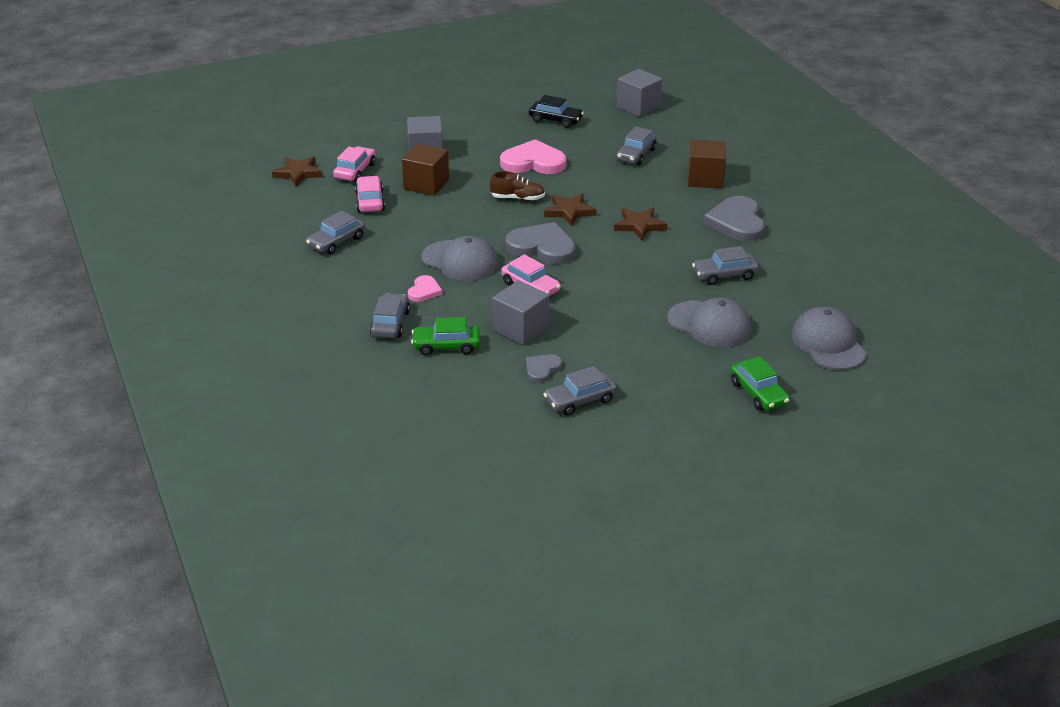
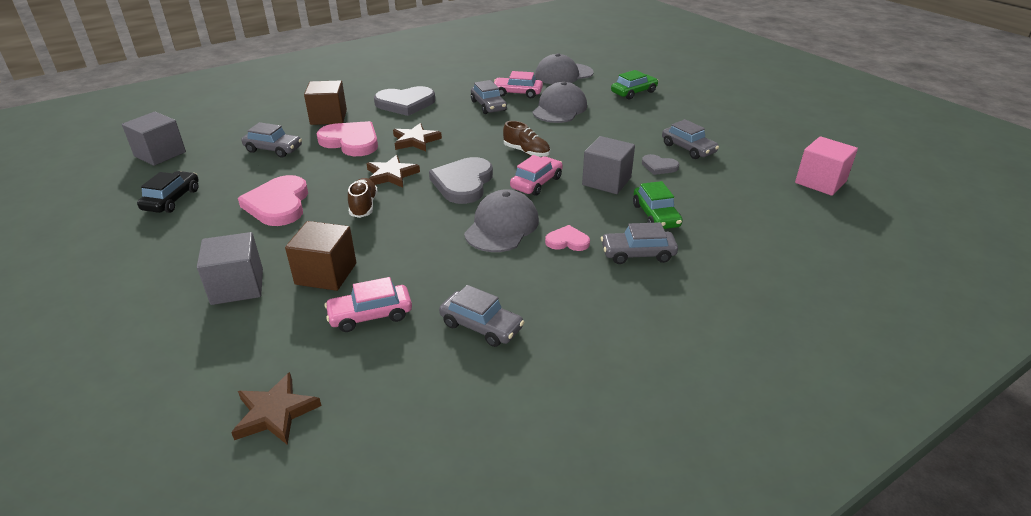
camera: 100 degrees left, 0 degrees up
pink car [333,146,376,182] -> pink car moved to [494,71,543,98]
none -> pink heart [317,121,378,156]
none -> brown shoe [503,121,550,157]
none -> pink cube [795,136,858,196]

